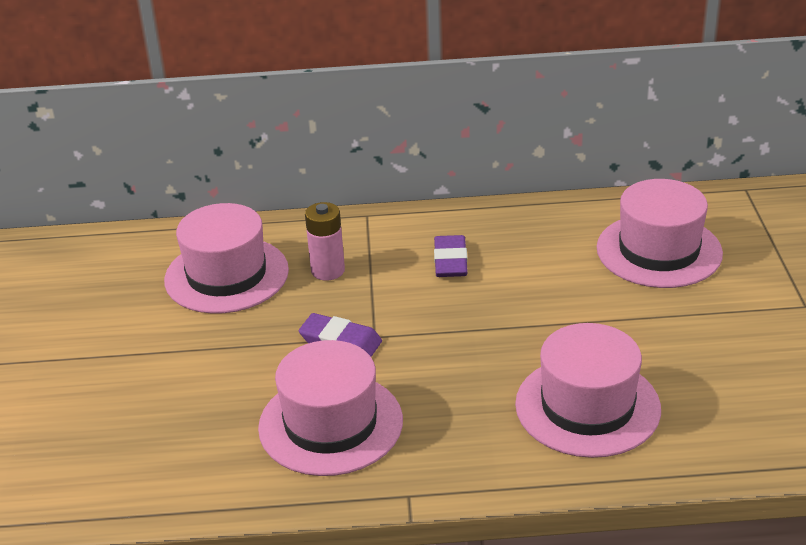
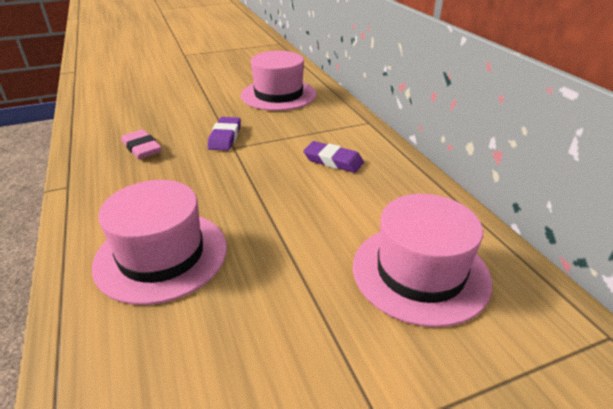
camera: 70 degrees right, 0 degrees up
pink hat [258,340,403,476] -> pink eraser [121,129,162,159]
pink battery [305,202,345,280] -> none
purple eraser [434,235,468,277] -> purple eraser turned 45 degrees clockwise [303,141,364,173]

